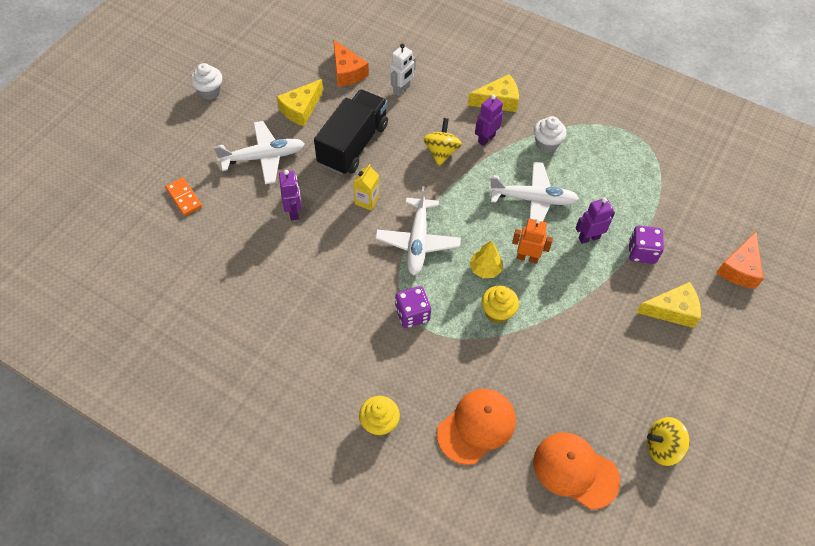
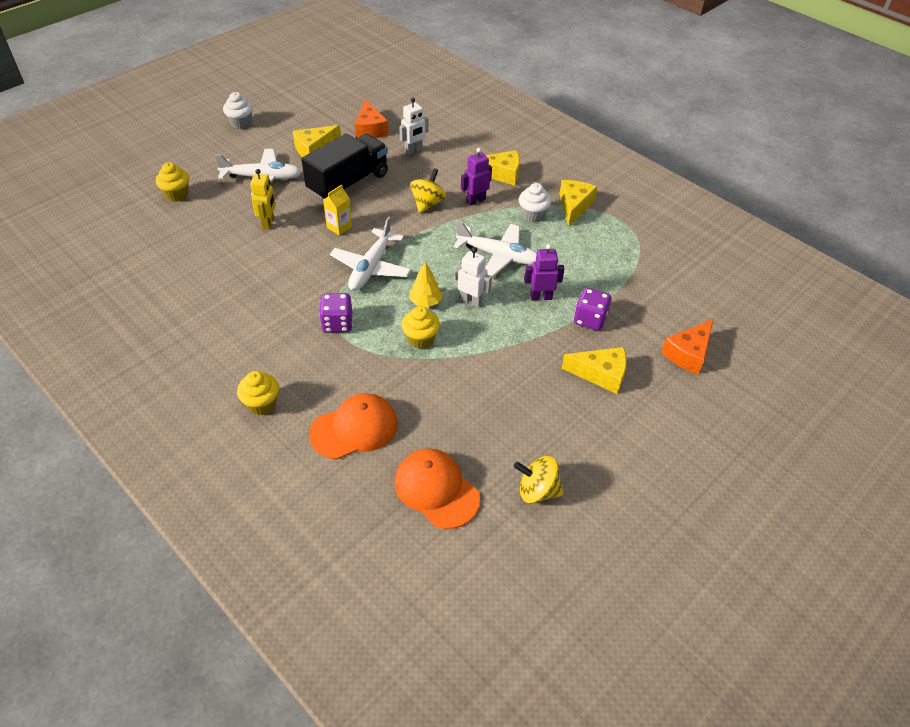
camera: 15 degrees right, 10 degrees down
orange domino [165,177,202,216] -> yellow cupcake [156,162,189,202]
purple robot [279,170,301,220] -> yellow robot [250,169,276,229]
orange robot [512,218,553,264] -> white robot [455,248,492,307]
none -> yellow cheese [560,180,597,227]

